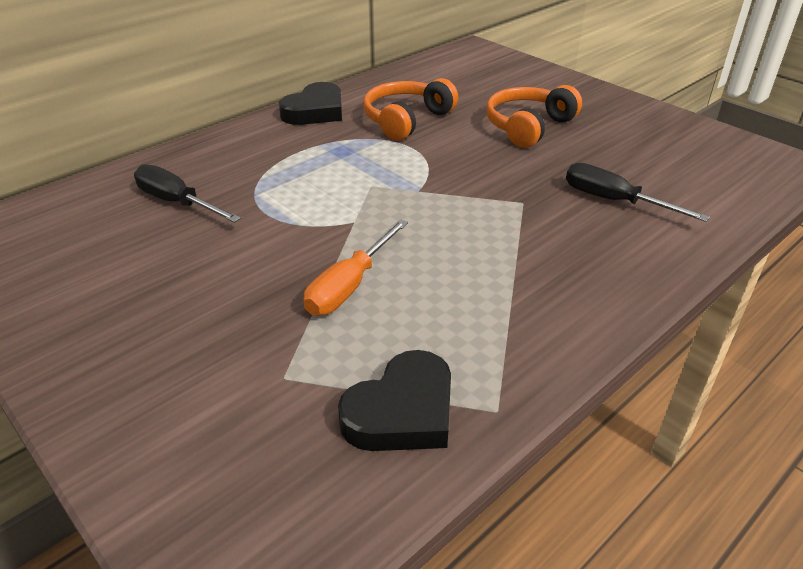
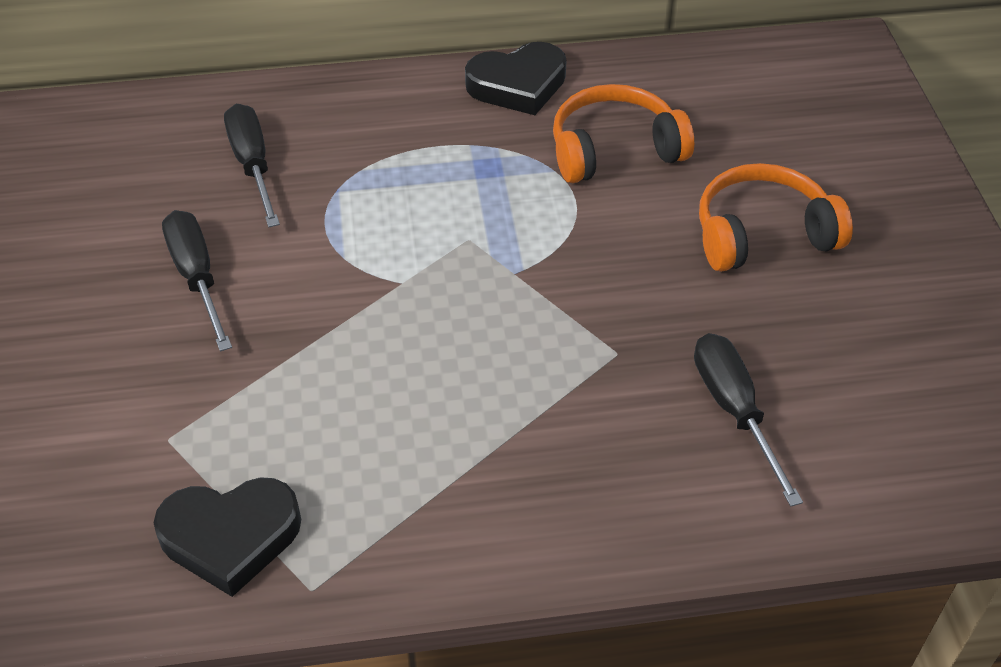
camera: 35 degrees right, 10 degrees up
orange screwdriver [303,219,408,316] -> none
none -> black screwdriver [162,210,232,352]

